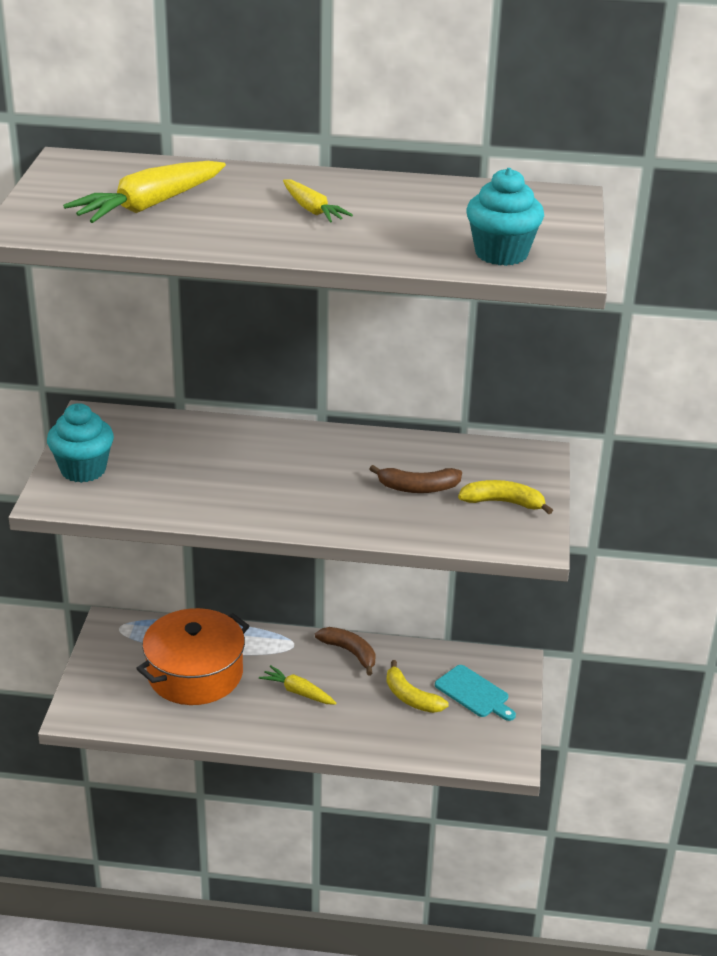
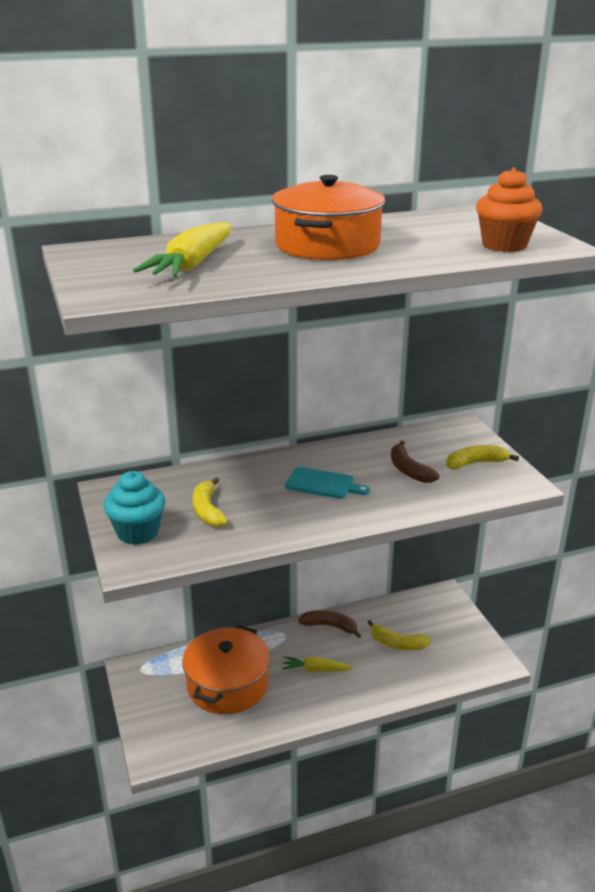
camera: 25 degrees left, 5 degrees down
yellow carrot [283,180,353,222] -> orange pot [272,175,385,260]
brown banana [369,465,462,493] -> brown banana turned 90 degrees clockwise [391,441,440,483]
turquoise cutting board [435,665,516,721] -> turquoise cutting board moved to [285,467,370,499]
turquoise cupcake [466,168,544,266] -> orange cupcake [476,167,543,252]
none -> yellow banana [192,477,228,527]

